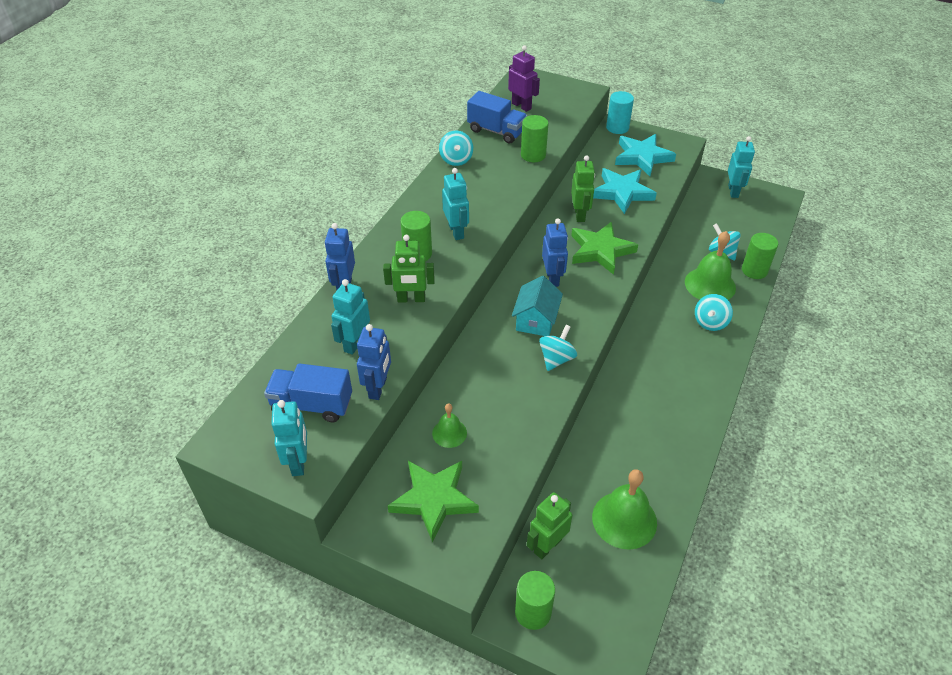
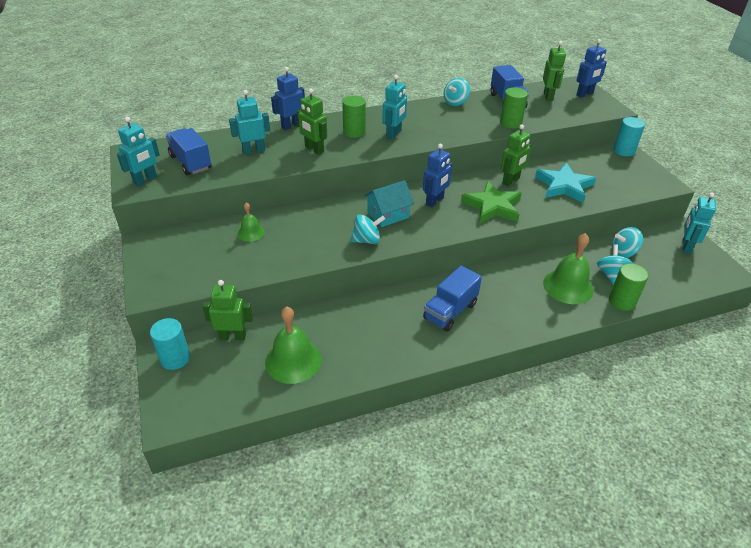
camera: 45 degrees right, 5 degrees down
blue robot [357,324,391,400] -> blue robot moved to [576,39,607,98]
green star [388,461,479,542] -> none
purple robot [508,45,540,112] -> green robot [543,41,566,101]
green cylinder [515,571,555,630] -> turquoise cylinder [150,318,190,370]
turquoise star [615,134,676,176] -> none
turquoise spinning top [695,294,733,331] -> turquoise spinning top moved to [612,227,643,258]
turquoise robot [728,136,755,198] -> turquoise robot turned 150 degrees clockwise [683,193,716,254]
none -> blue truck [423,265,482,332]

